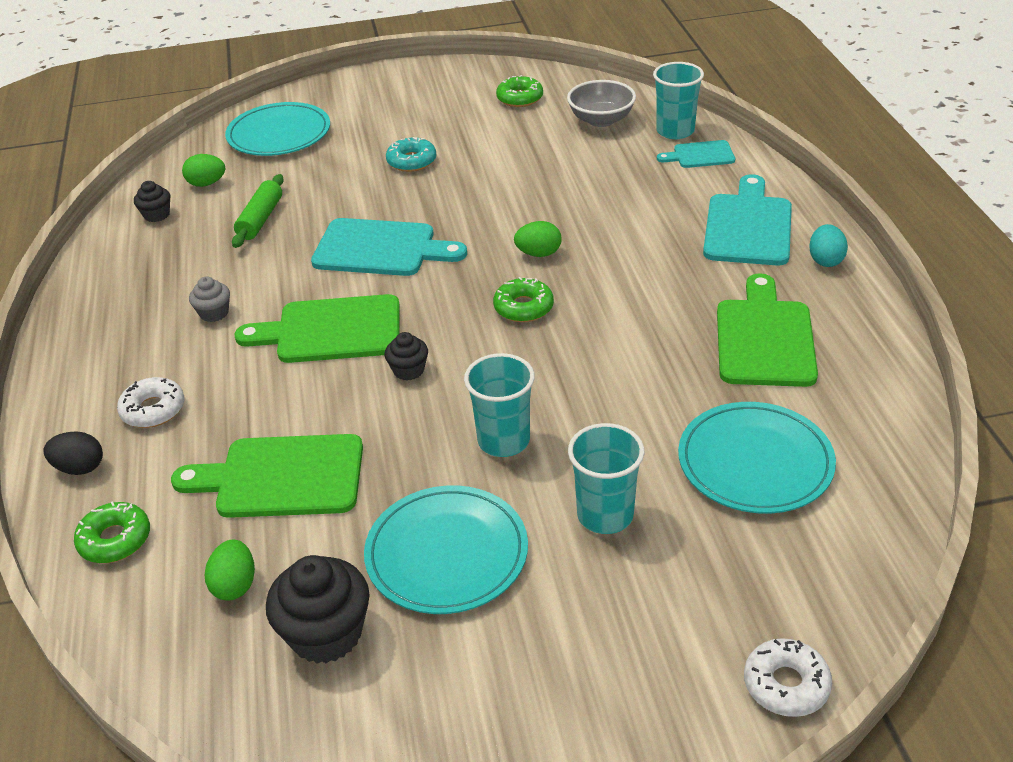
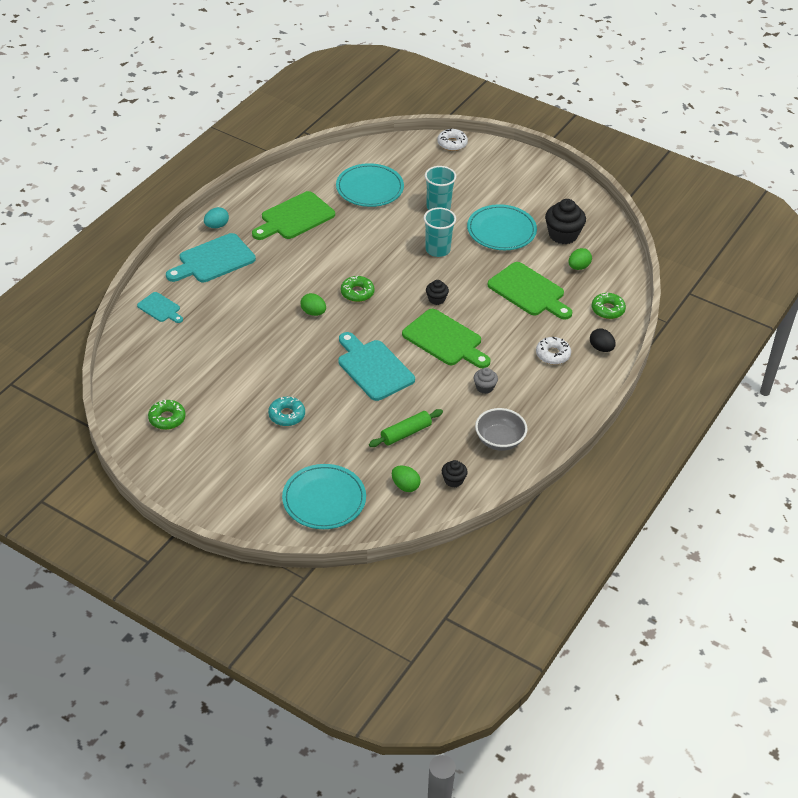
camera: 140 degrees left, 5 degrees up
grey bowl [567,80,636,127] -> grey bowl moved to [475,408,527,451]
turquoise cup [653,62,704,139] -> none

